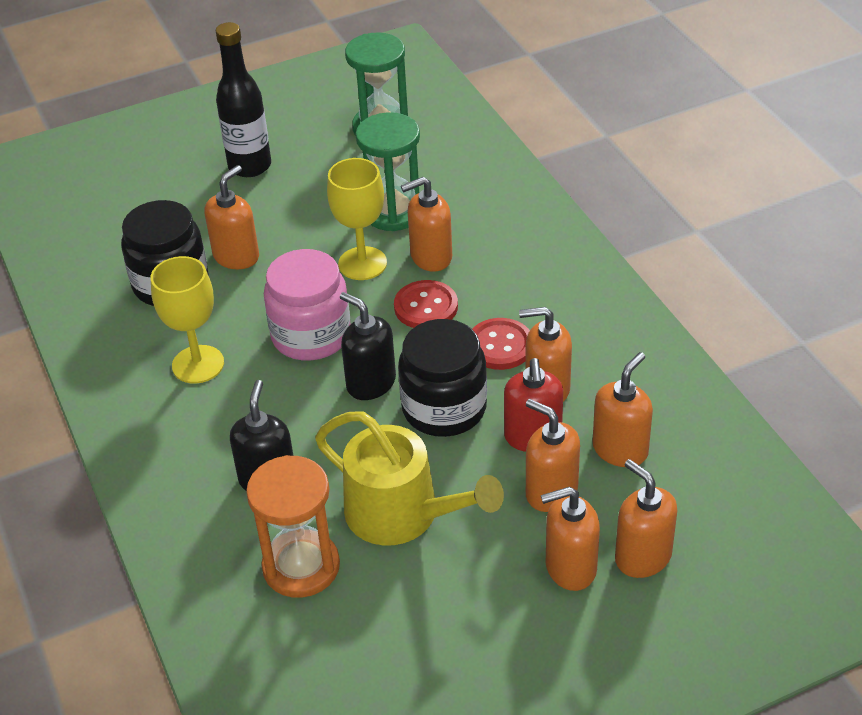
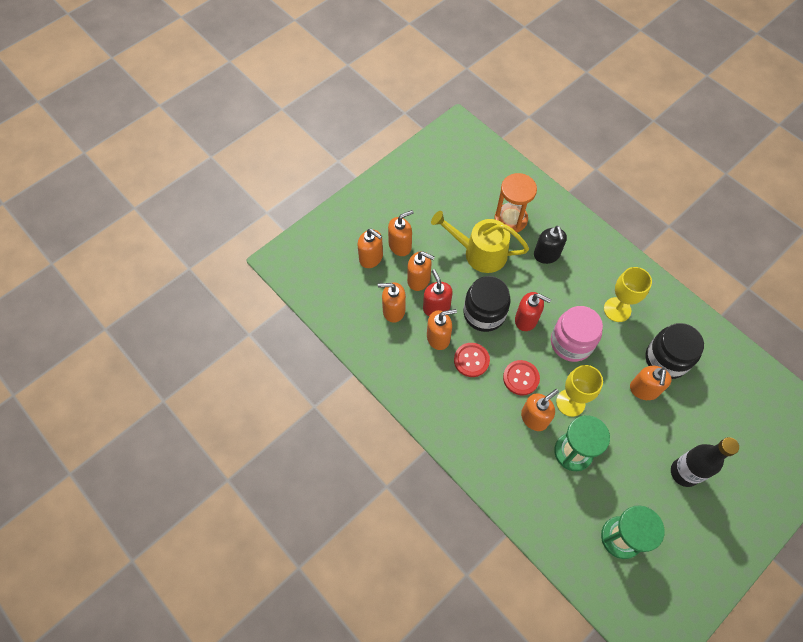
camera: 160 degrees right, 20 degrees up
black soap dispenser [340,292,396,400] -> red soap dispenser [515,292,551,331]
orange soap dispenser [593,352,653,467] -> orange soap dispenser turned 75 degrees clockwise [378,282,406,323]

